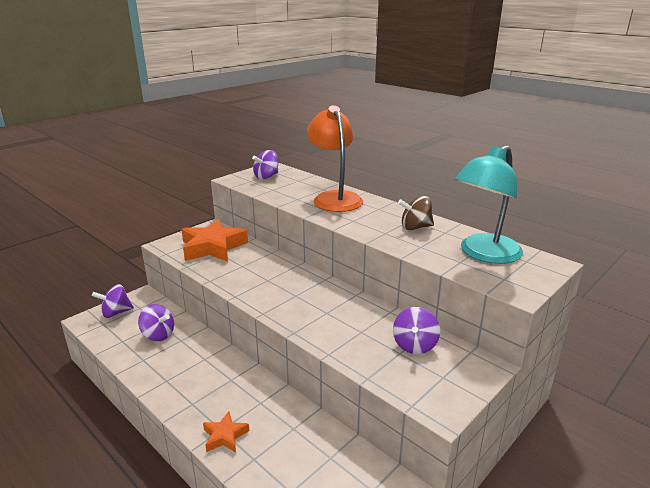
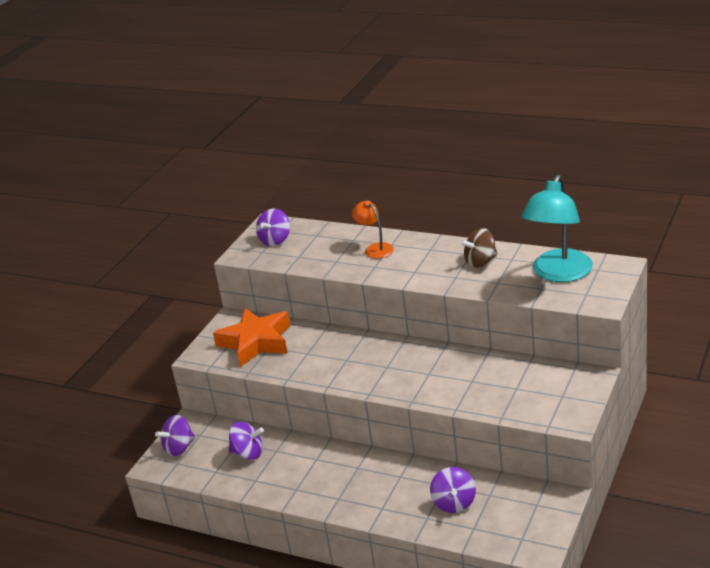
camera: 15 degrees left, 5 degrees up
orange star [203,411,249,452] -> none
orange lamp [307,106,363,212] -> orange lamp [352,200,394,258], size x0.52
purple spinning top [393,307,440,354] -> purple spinning top moved to [430,467,476,513]

